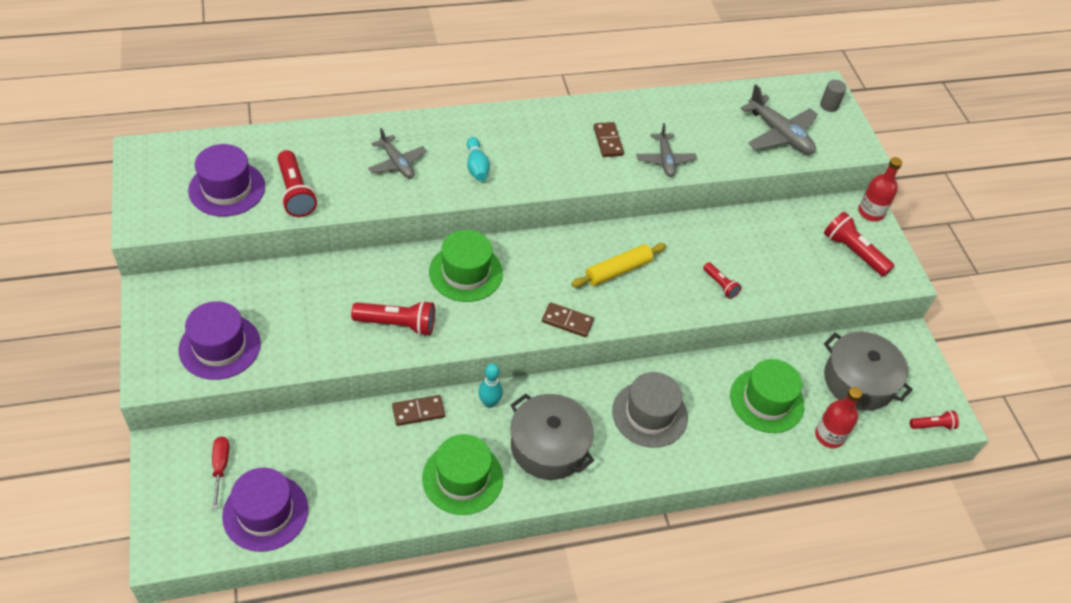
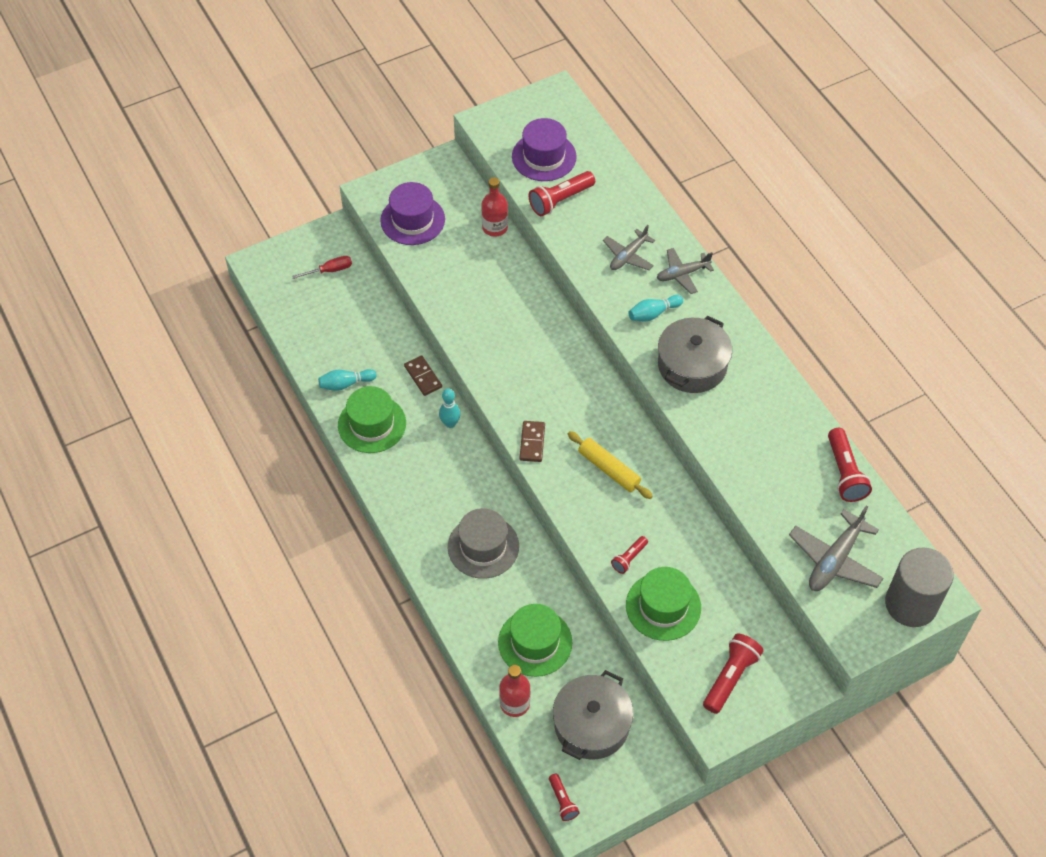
camera: 80 degrees right, 5 degrees up
purple hat [222,468,308,552] -> none
red flashlight [351,300,435,336] -> red flashlight moved to [828,428,872,502]
green hat [429,230,503,302] -> green hat moved to [626,567,701,641]
grey pot [511,394,594,480] -> grey pot moved to [658,315,732,393]
brown domino [594,122,624,157] -> none
grey plane [636,123,697,177] -> grey plane moved to [657,248,714,294]
grey cylinder [820,80,847,112] -> grey cylinder [885,548,954,627], size x2.34
red bottle [858,157,902,221] -> red bottle moved to [481,177,508,237]
none -> turquoise bowling pin [318,369,377,391]

